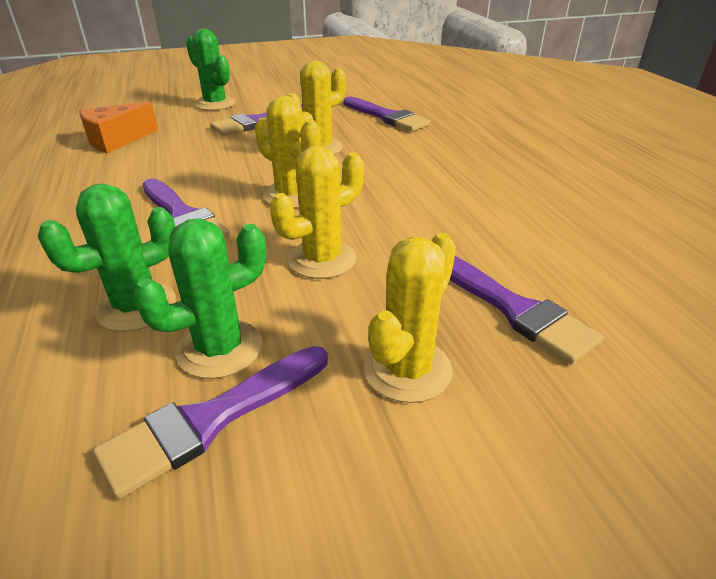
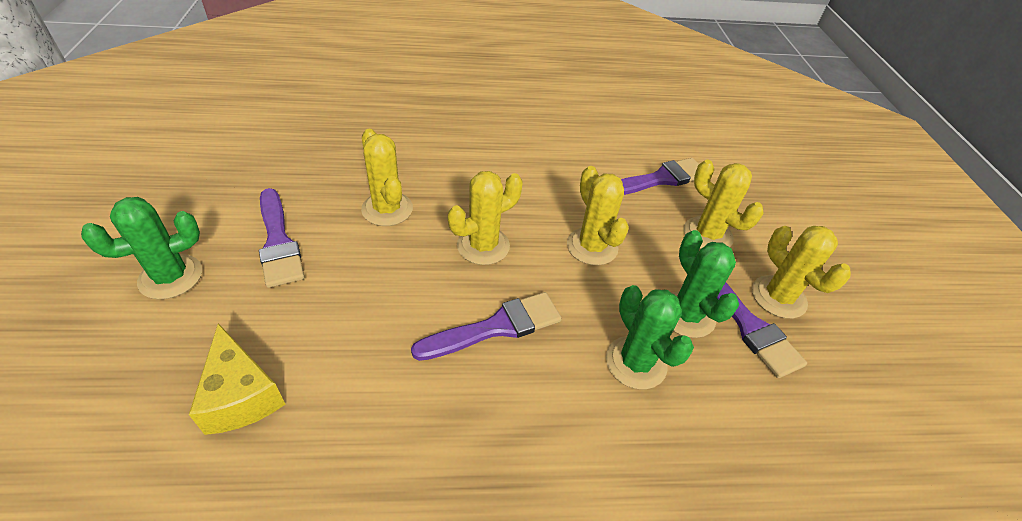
camera: 80 degrees left, 10 degrees up
orange cheese [79,102,158,154] -> yellow cheese [189,323,285,435]
purple brush [344,97,430,132] -> none
none -> yellow cactus [752,226,851,319]

